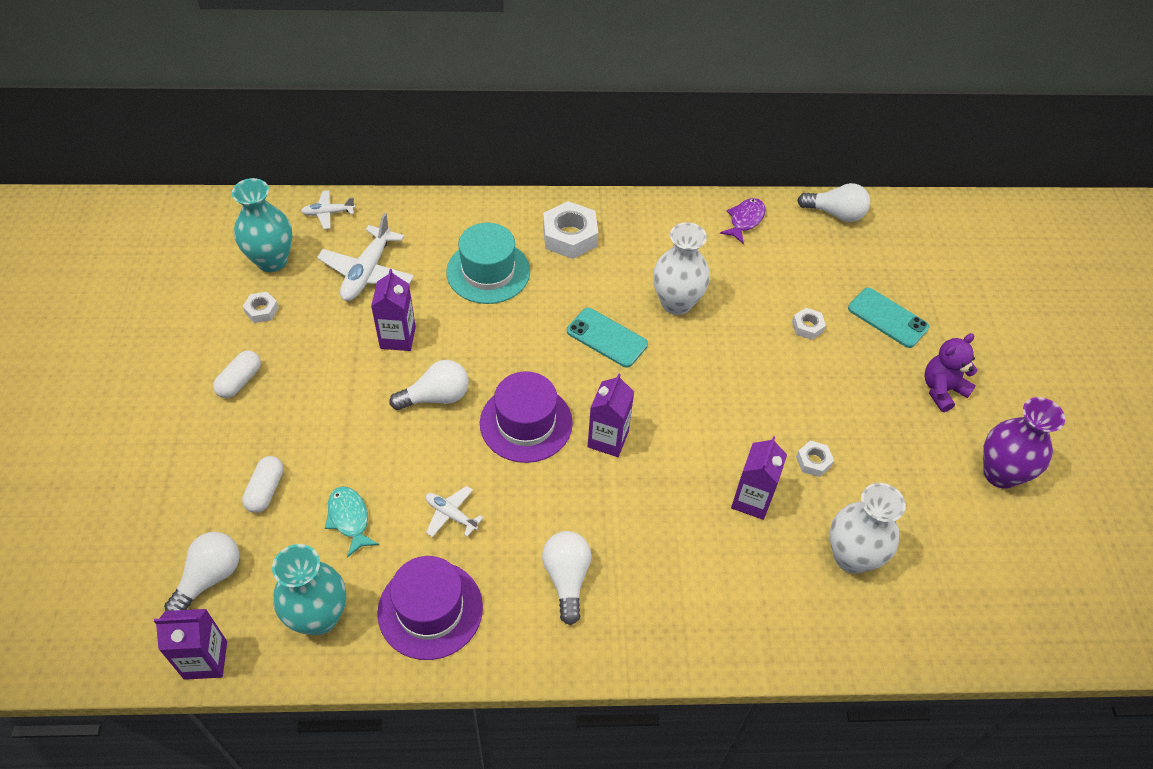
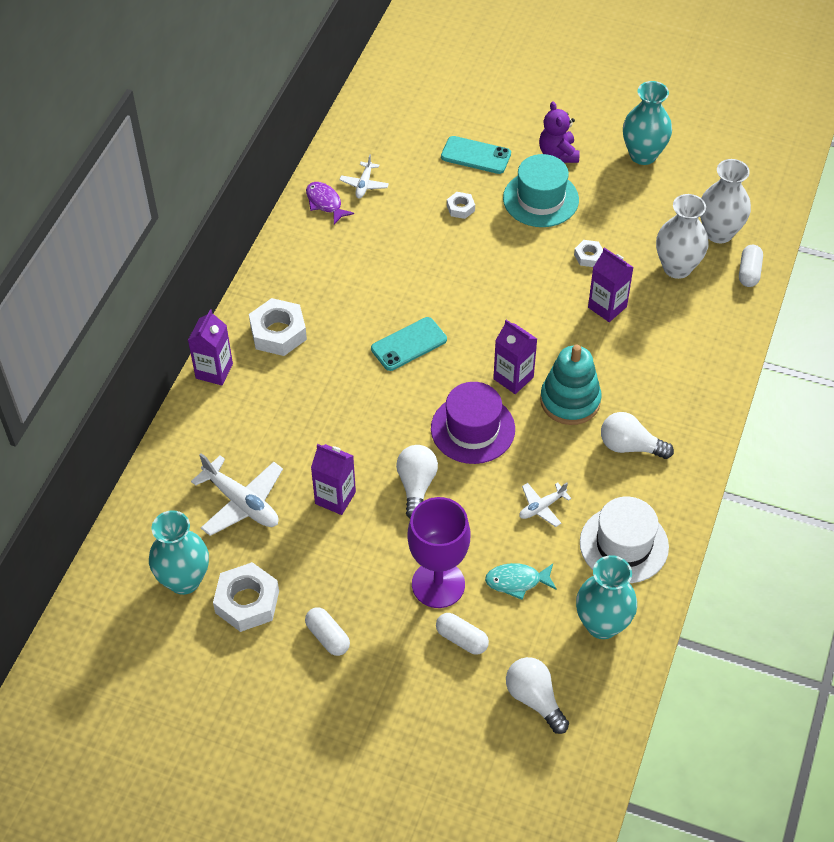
camera: 65 degrees left, 0 degrees up
purple carton [154,609,227,680] -> purple carton moved to [188,309,233,385]
white nut [242,292,279,323] -> white nut [213,562,279,632], size x1.93
white plane [301,190,356,229] -> white plane moved to [339,155,389,198]
purple hat [377,556,483,660] -> white hat [580,496,669,583]
turquoise hat [446,223,530,304] -> turquoise hat moved to [503,154,579,227]
white vase [653,222,710,315] -> white vase moved to [700,159,751,244]
white light bulb [797,183,870,222] -> none
turquoise phone [848,288,929,348] -> turquoise phone turned 45 degrees clockwise [441,136,511,174]
purple vase [983,397,1065,489] -> turquoise vase [623,81,672,165]
none -> purple goblet [407,497,470,608]
none -> turquoise stacking toy [540,345,602,425]
none -> white capsule [739,245,763,287]

